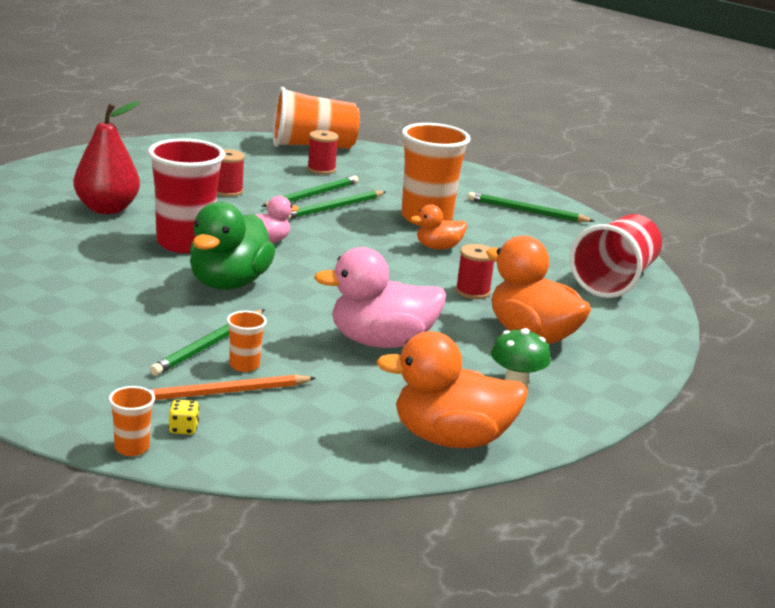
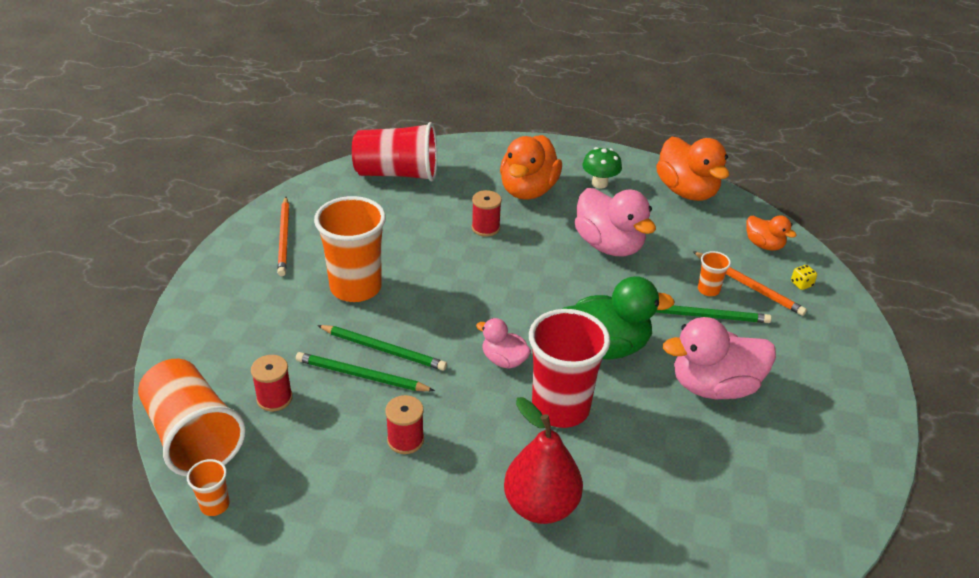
camera: 115 degrees left, 15 degrees up
orange cup [109,386,155,456] -> orange cup moved to [187,459,230,516]
orange duck [411,204,467,249] -> orange duck moved to [747,215,797,251]
green pencil [468,192,594,222] -> orange pencil [277,197,289,276]
none -> pink duck [663,317,776,399]

